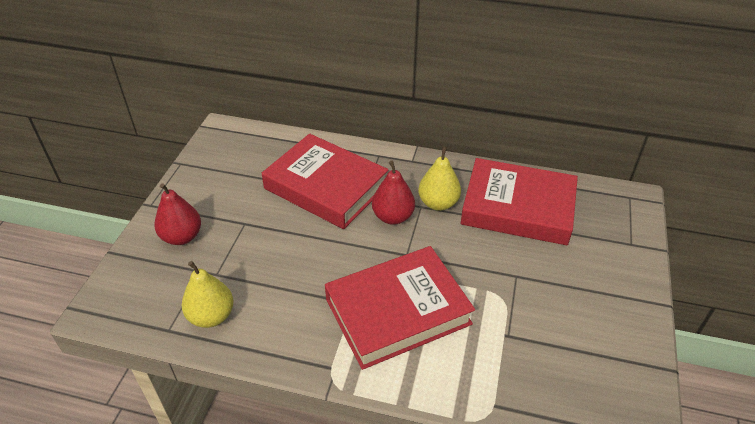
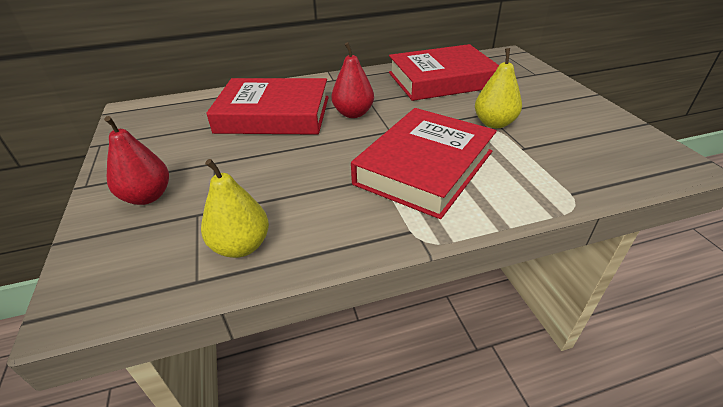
camera: 30 degrees left, 5 degrees down
yellow pear [418,146,461,211] -> yellow pear moved to [475,48,522,128]

